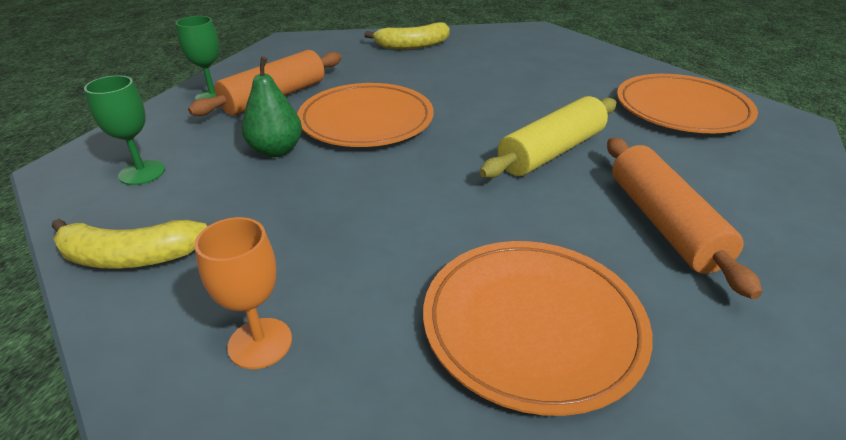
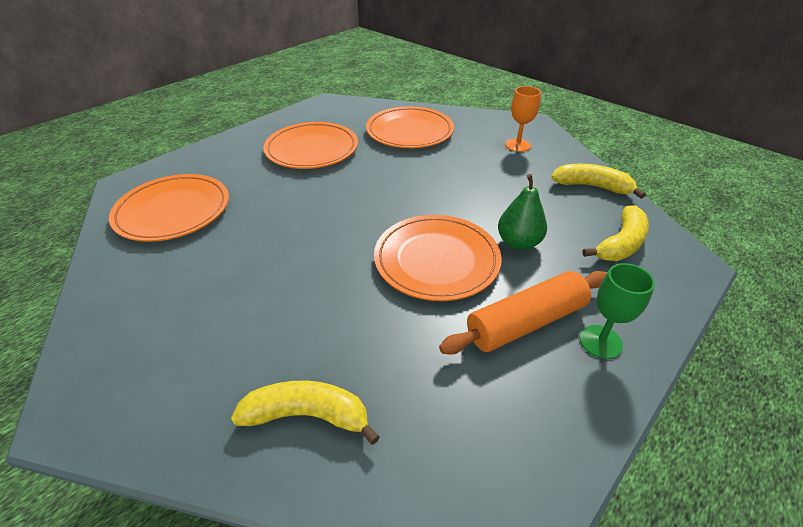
camera: 160 degrees left, 5 degrees up
green goblet [84,75,165,185] -> yellow banana [582,206,649,261]
yellow rolling pin [480,96,616,178] -> none
orange rolling pin [607,138,762,299] -> orange plate [263,122,358,169]

